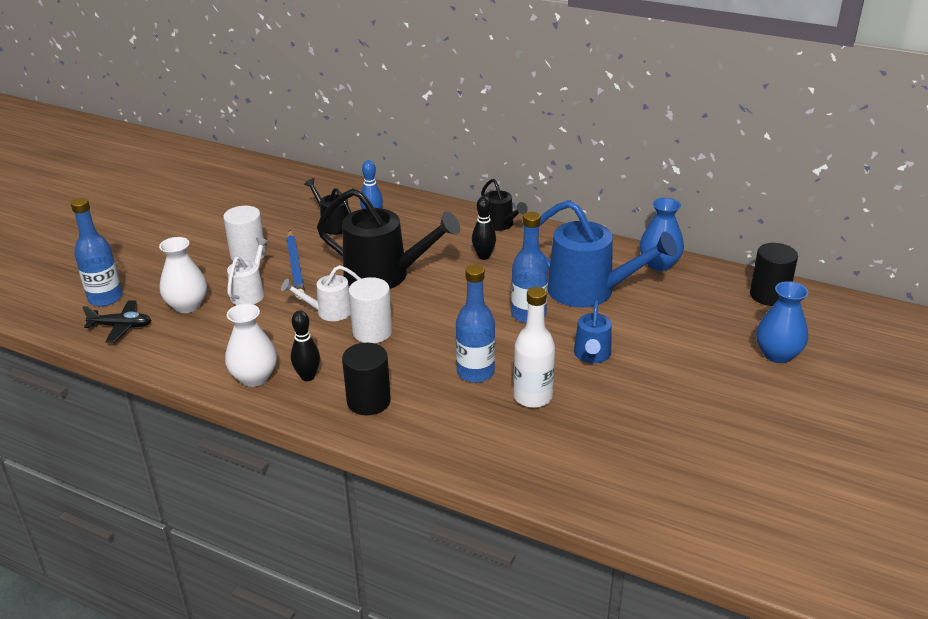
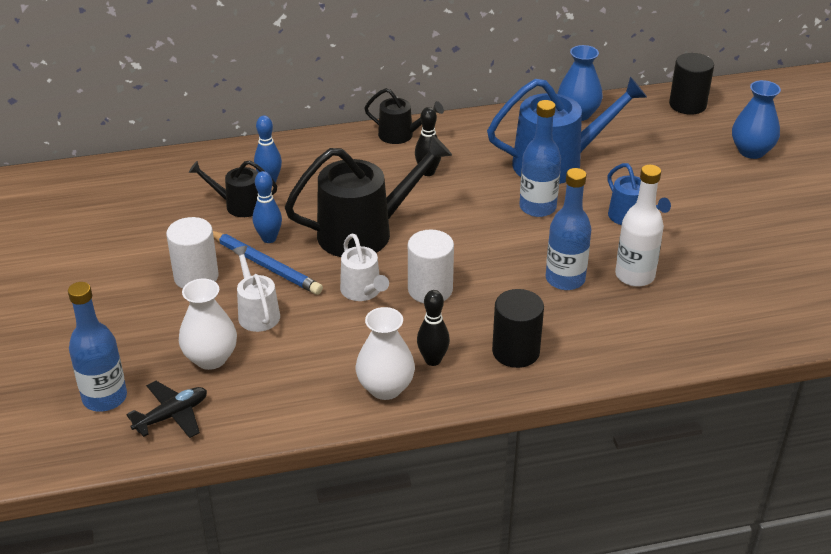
camera: 40 degrees left, 5 degrees up
white watering can [281,265,361,321] -> white watering can turned 60 degrees counterclockwise [340,233,389,301]
none -> blue bowling pin [253,171,282,243]

